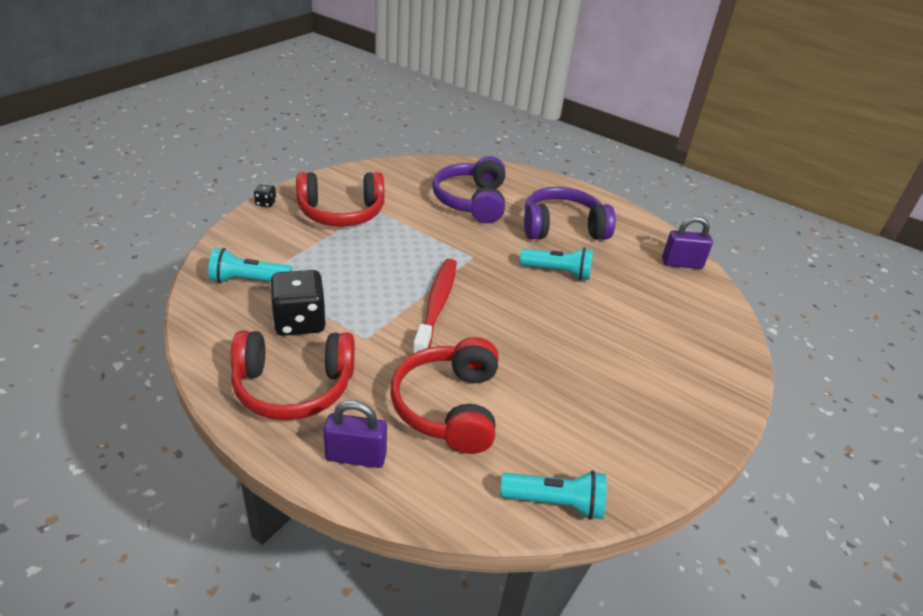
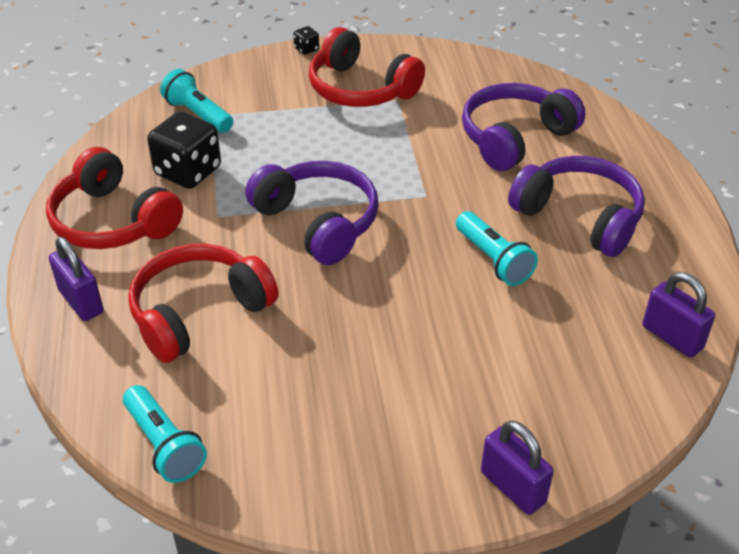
camera: 50 degrees right, 5 degrees up
red toothbrush [412,259,457,354] -> purple headphones [245,161,379,265]
none -> purple padlock [481,420,553,515]

